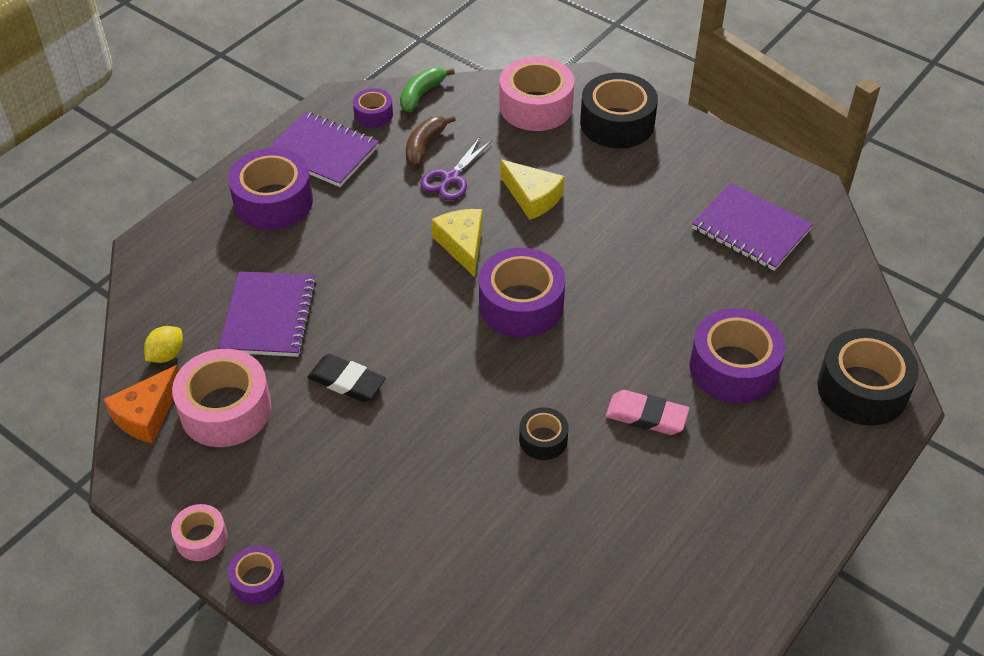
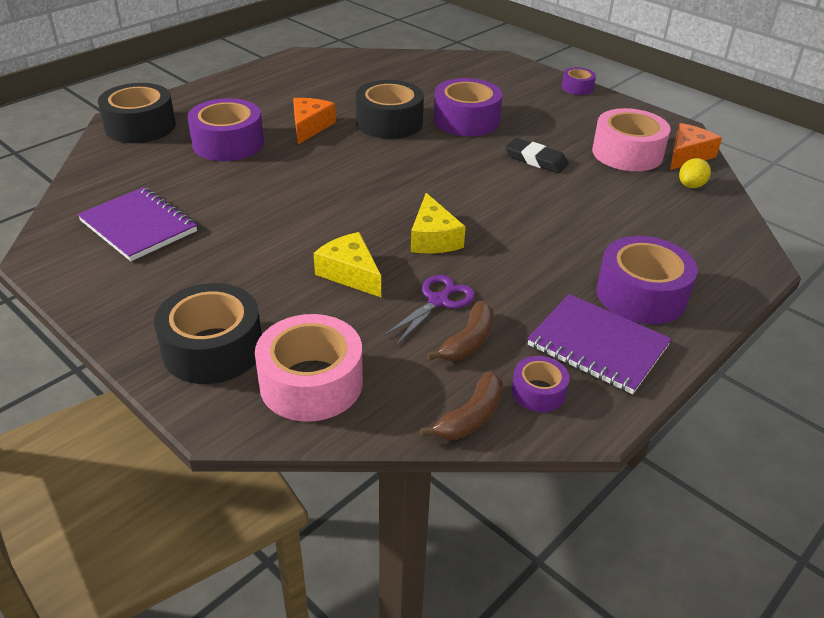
camera: 175 degrees left, 10 degrees down
pink tape [171,504,227,561] -> none
purple notebook [218,271,317,357] -> none
green banana [400,67,455,112] -> brown banana [420,371,503,440]
purple tape [479,248,565,338] -> purple tape moved to [434,78,502,136]
black tape [519,407,568,460] -> black tape [356,80,424,139], size x1.91
pink eraser [606,390,689,435] -> orange cheese [293,98,336,144]

